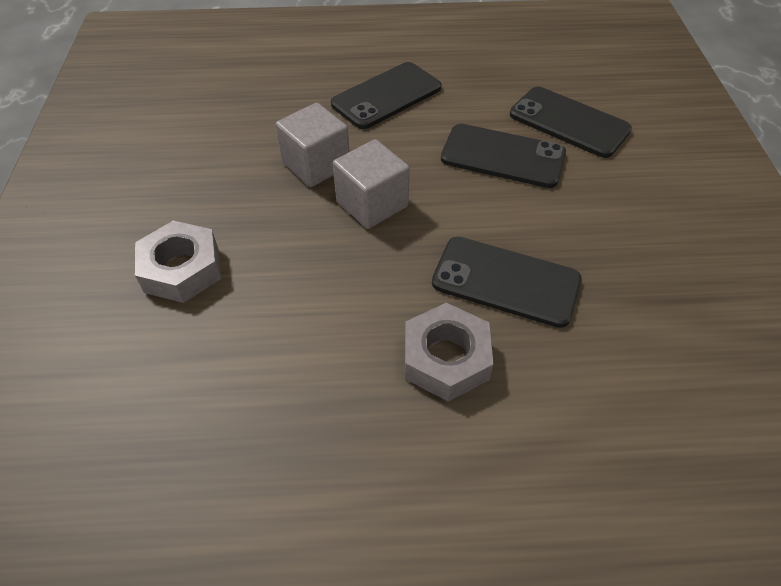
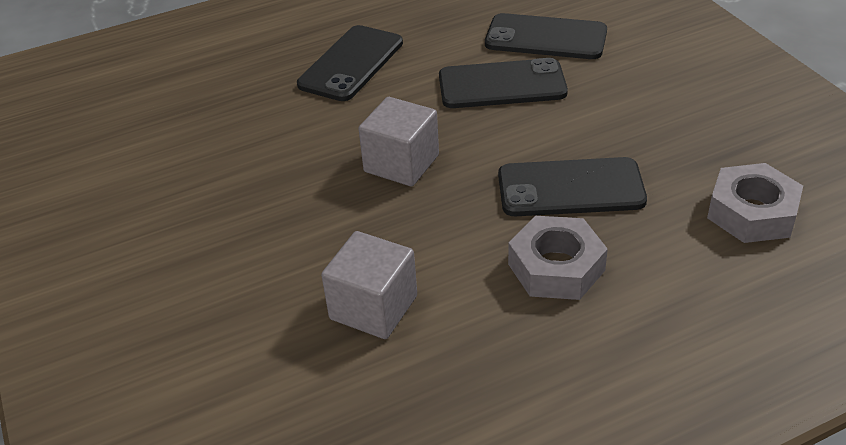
camera: 20 degrees left, 10 degrees down
grey nut [135,220,221,303] -> grey nut moved to [707,163,803,243]
grey cube [275,103,349,187] -> grey cube moved to [321,231,417,339]

